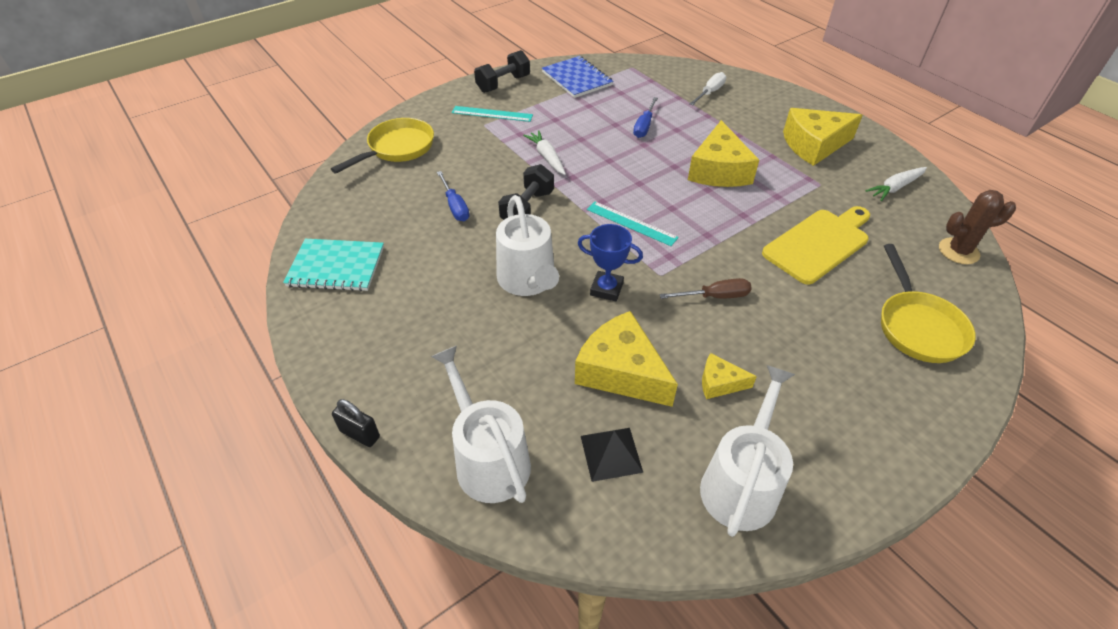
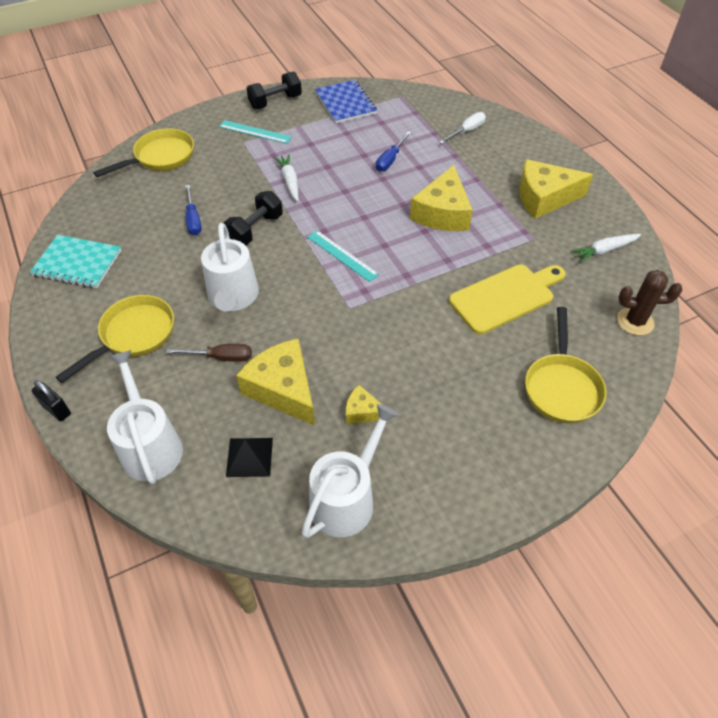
camera: 10 degrees right, 5 degrees up
blue trophy [578,224,643,301] -> none
brown screwdriver [659,278,752,299] -> brown screwdriver moved to [166,344,252,362]
none -> yellow pan [56,295,174,383]

